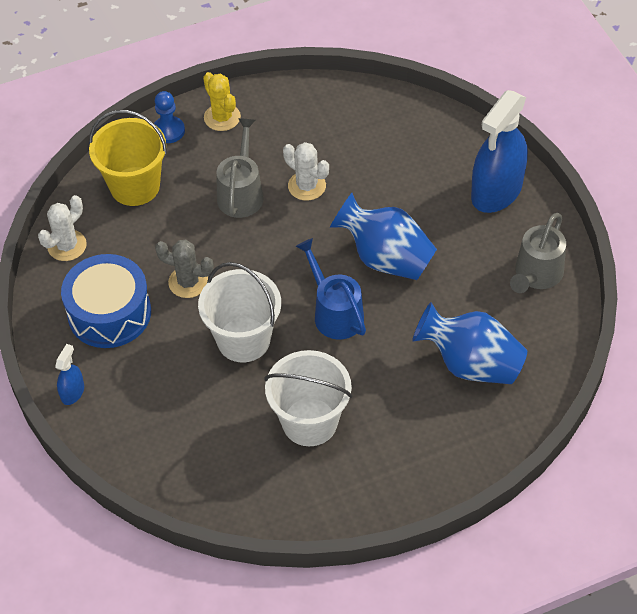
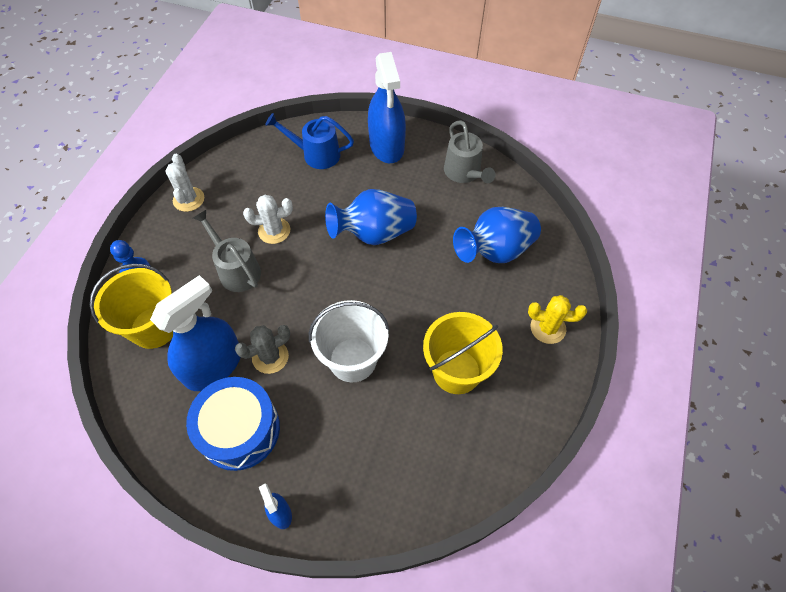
camera: 50 degrees left, 5 degrees up
white cactus [38,195,87,261] -> white cactus moved to [166,154,204,212]
yellow cactus [203,72,241,131] -> yellow cactus moved to [528,295,587,344]
white bucket [264,350,352,446] -> yellow bucket [423,312,503,394]
blue watering can [295,238,366,339] -> blue watering can moved to [265,113,354,169]
none -> blue spray bottle [150,275,241,391]

